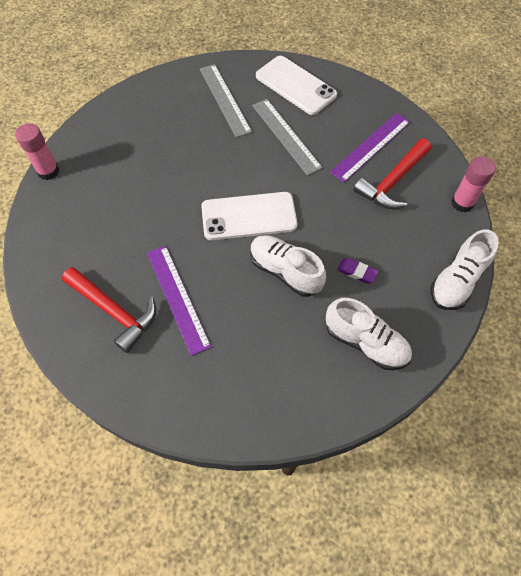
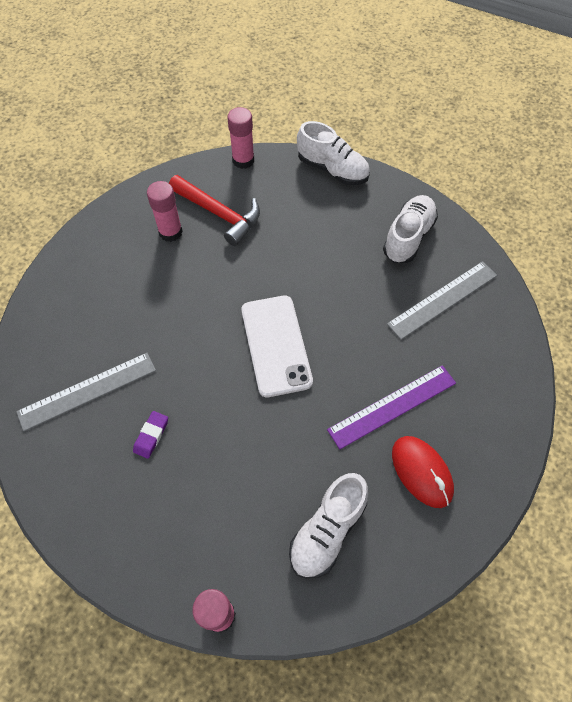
camera: 95 degrees left, 0 degrees up
red hammer [62,267,156,353] -> red mouse [392,436,454,508]
white shoe [250,235,326,297] -> white shoe moved to [289,473,368,578]
grey ruler [252,99,323,176] -> grey ruler moved to [387,261,497,340]
white phone [256,56,337,115] -> none
purple ruler [330,113,410,182] -> pink glue stick [147,181,183,242]
purple eraser [337,258,378,284] -> purple eraser moved to [133,411,168,459]

